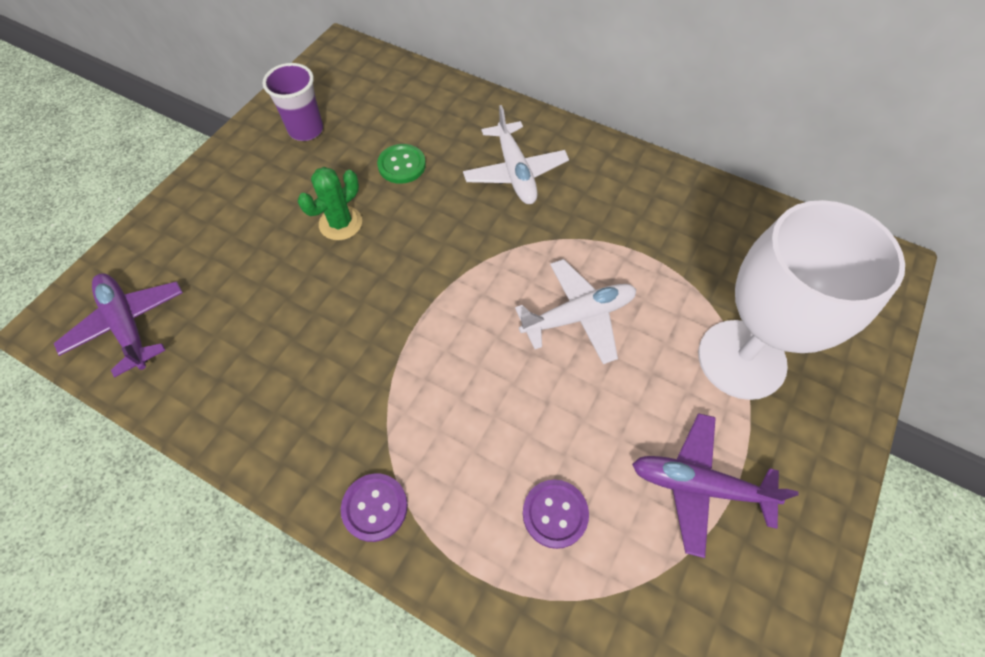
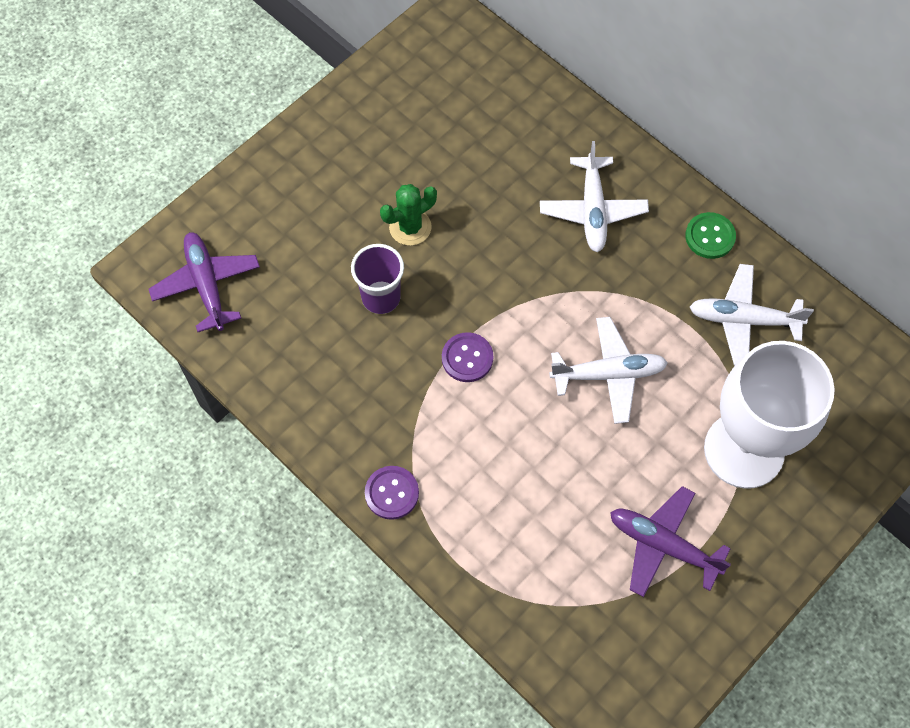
camera: 15 degrees right, 5 degrees up
purple cup [262,63,323,141] -> purple cup moved to [351,244,404,314]
green button [377,144,426,184] -> green button moved to [685,212,736,259]
purple button [523,479,589,549] -> purple button moved to [442,332,493,382]
none -> white plane [690,264,814,365]

